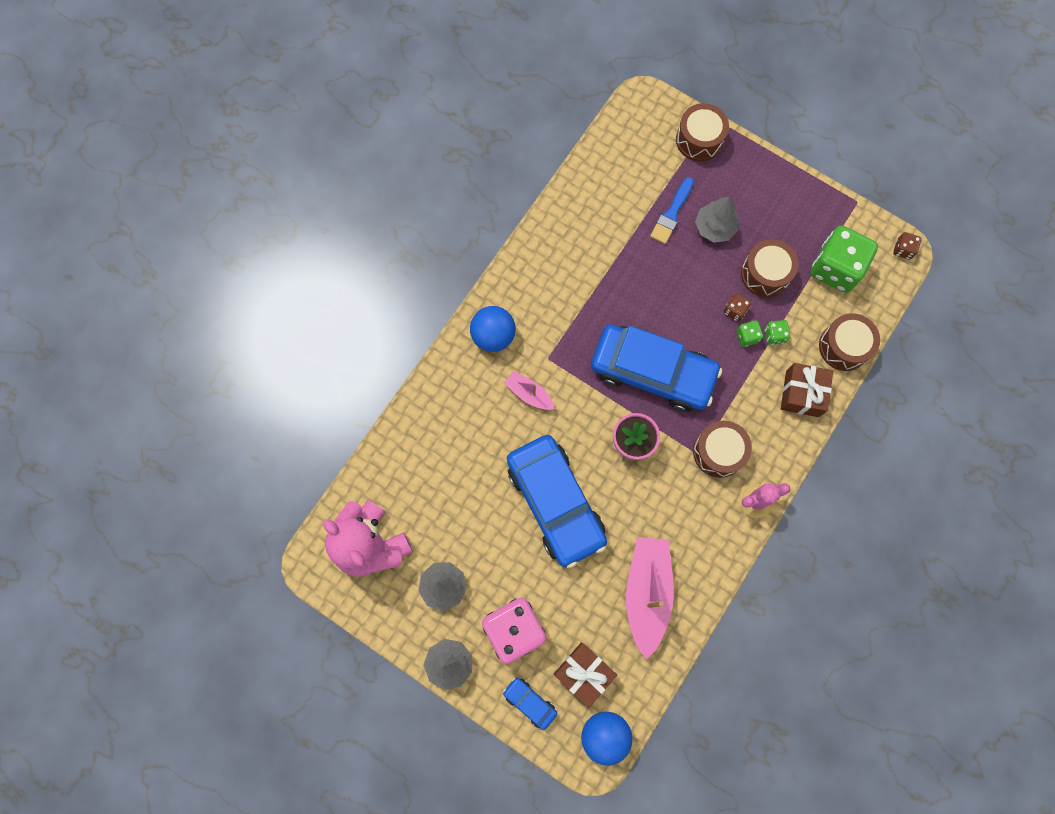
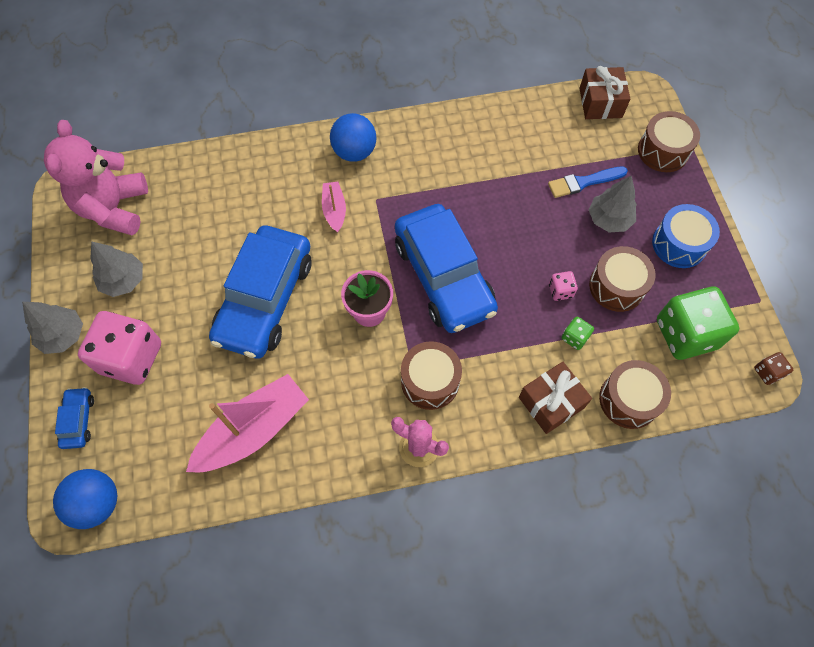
camera: 45 degrees right, 10 degrees down
brown gift [554,643,617,708] -> brown gift moved to [579,66,630,119]
brown dice [723,293,751,322] -> pink dice [549,271,578,301]
green dice [736,321,763,347] -> none
none -> blue drum [652,204,720,268]

